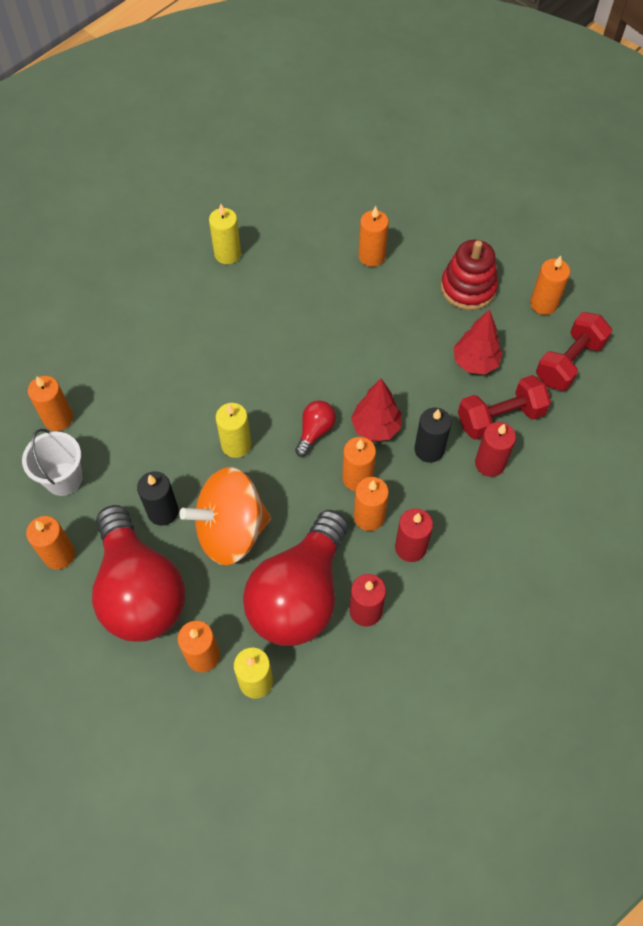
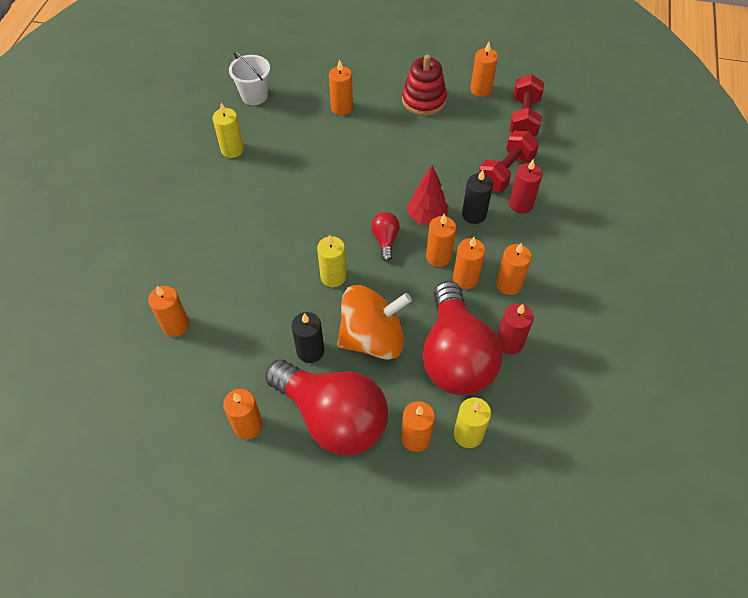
camera: 30 degrees left, 5 degrees down
white bucket [22,429,82,496] -> white bucket moved to [229,51,270,105]
orange spinning top [179,467,271,565] -> orange spinning top turned 150 degrees counterclockwise [337,285,412,360]
red candle [395,508,433,562] -> orange candle [496,242,532,295]
red tree [453,309,503,374] -> none

